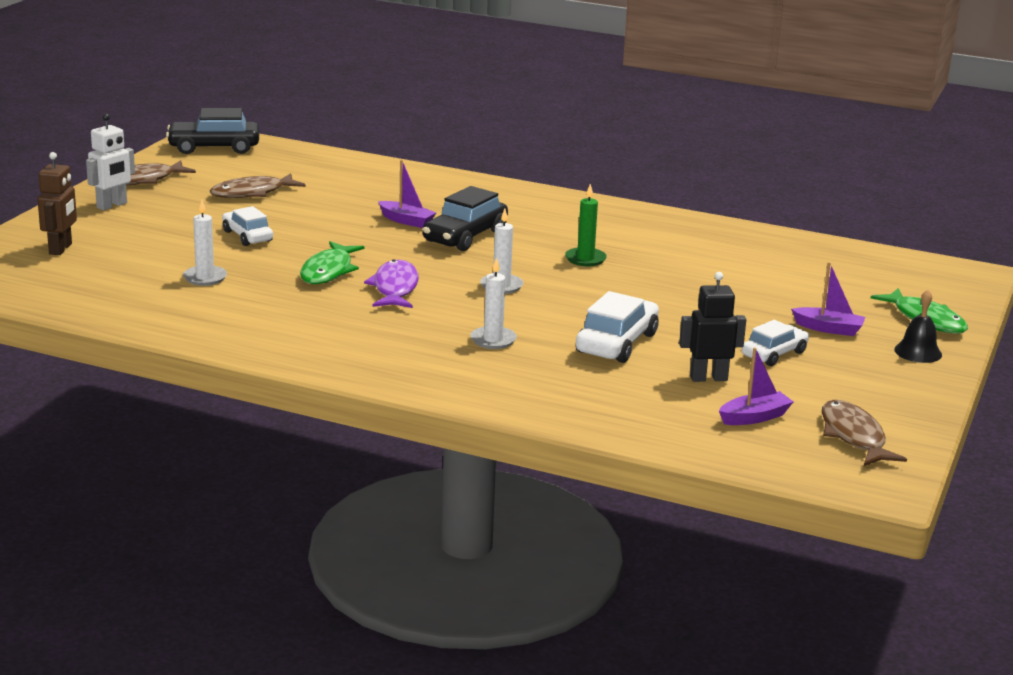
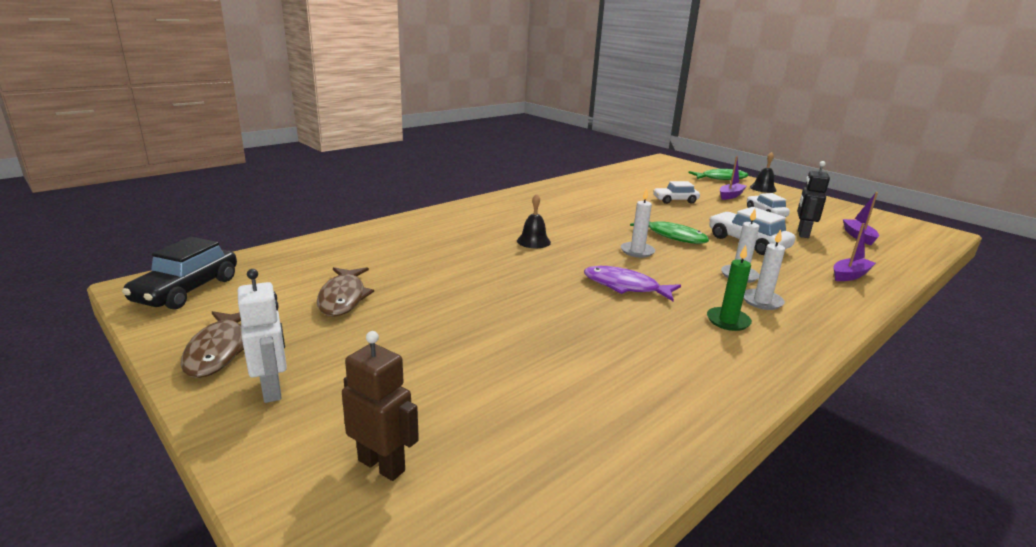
camera: 65 degrees left, 0 degrees up
white candle [183,200,227,286] -> white candle moved to [744,229,785,310]
white car [222,206,273,246] -> white car moved to [653,181,700,204]
green fish [300,241,364,284] -> green fish moved to [630,221,709,244]
purple boat [378,160,436,228] -> purple boat moved to [834,223,876,281]
black car [423,186,508,251] -> black bell [517,194,551,248]
green candle [565,184,607,266] -> green candle moved to [707,245,752,331]
brown fish [822,400,907,466] -> none

